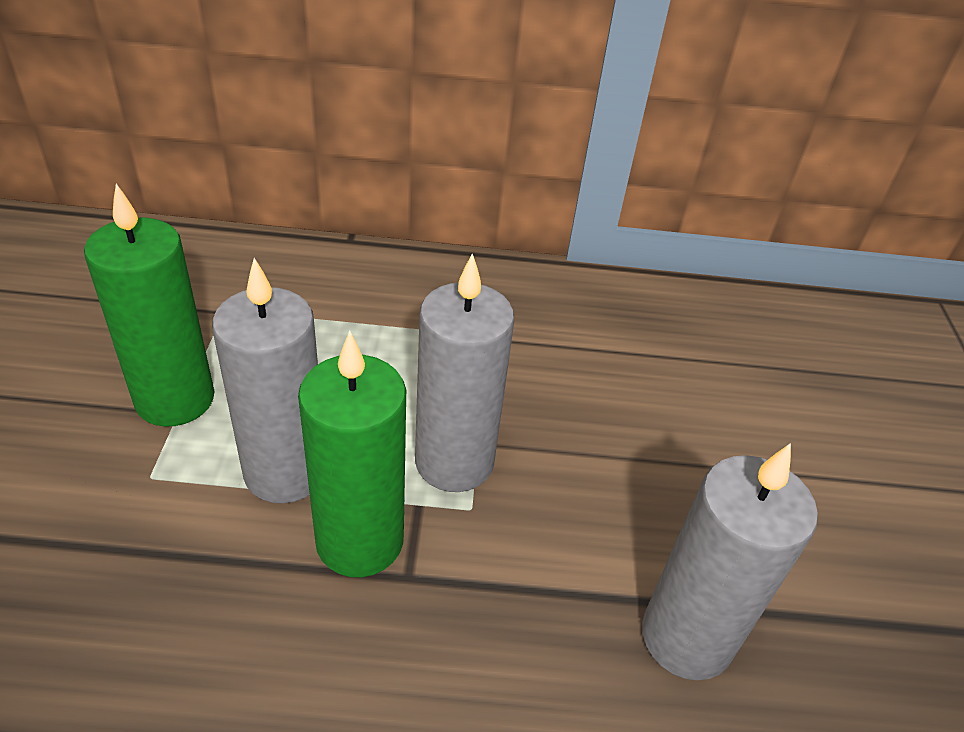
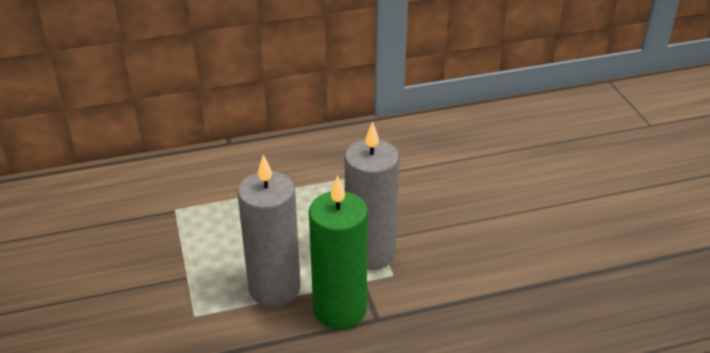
camera: 15 degrees left, 5 degrees down
green candle [84,184,214,427] -> none
grey candle [642,443,818,680] -> none

